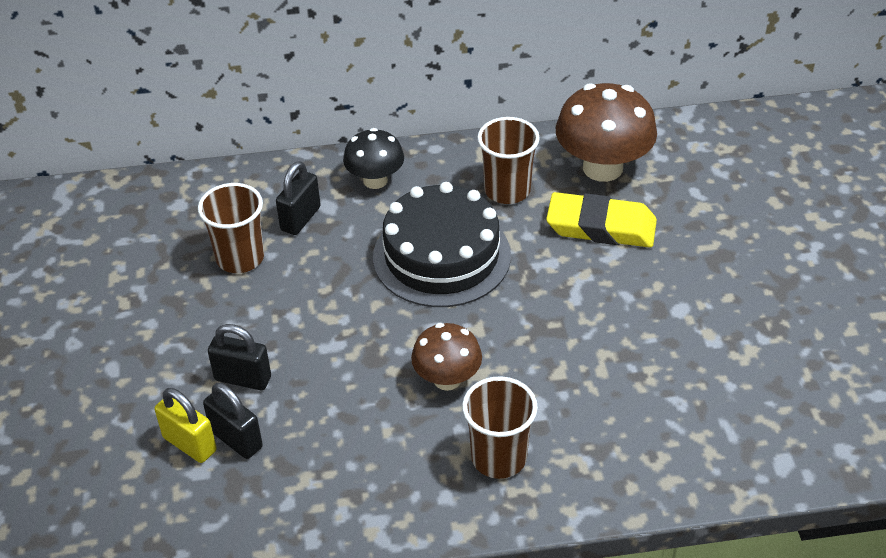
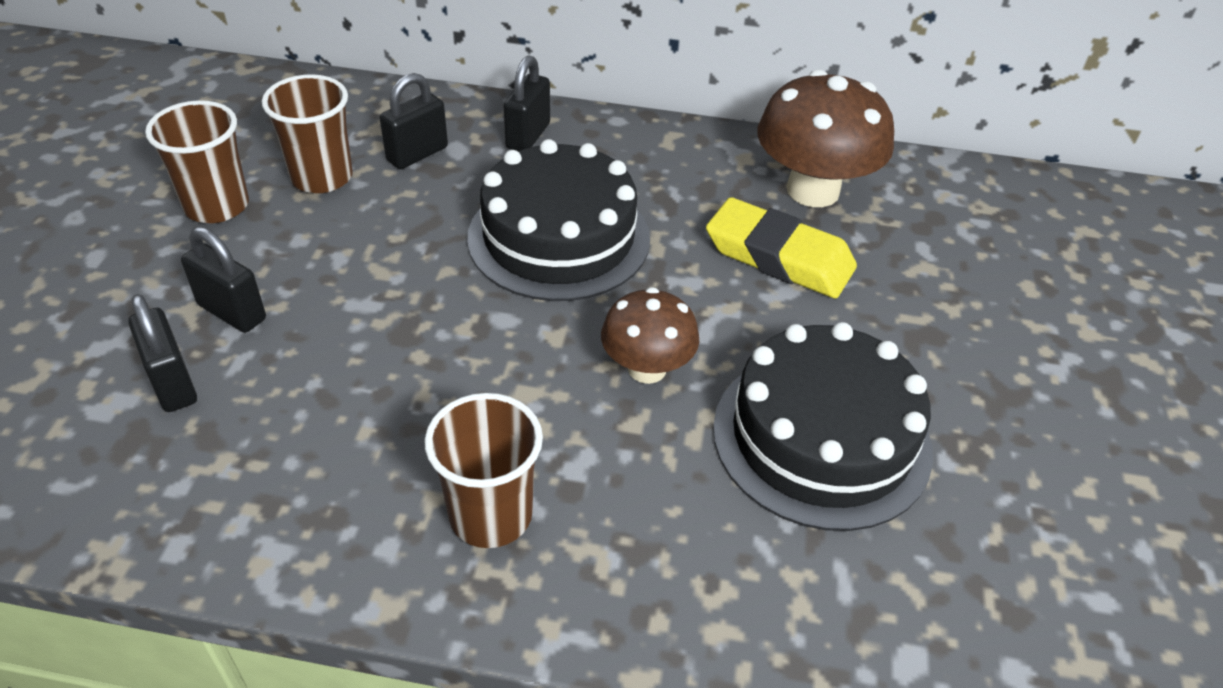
camera: 15 degrees right, 0 degrees up
yellow padlock [155,388,217,463] -> none
black mushroom [343,128,404,189] -> black padlock [504,55,550,151]
brown mushroom [411,323,482,391] -> brown mushroom moved to [601,287,699,384]
brown cup [477,117,540,204] -> brown cup moved to [145,100,249,223]
none -> black cake [713,322,933,531]

